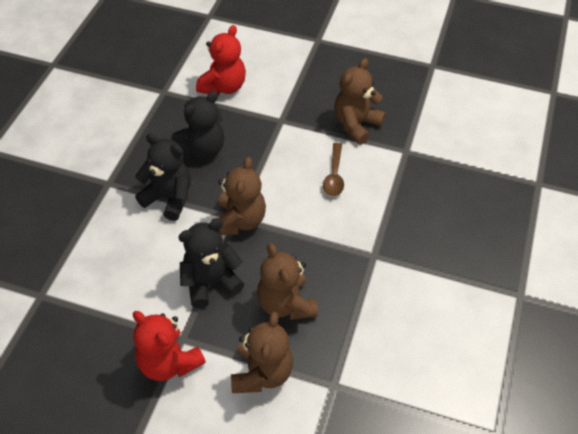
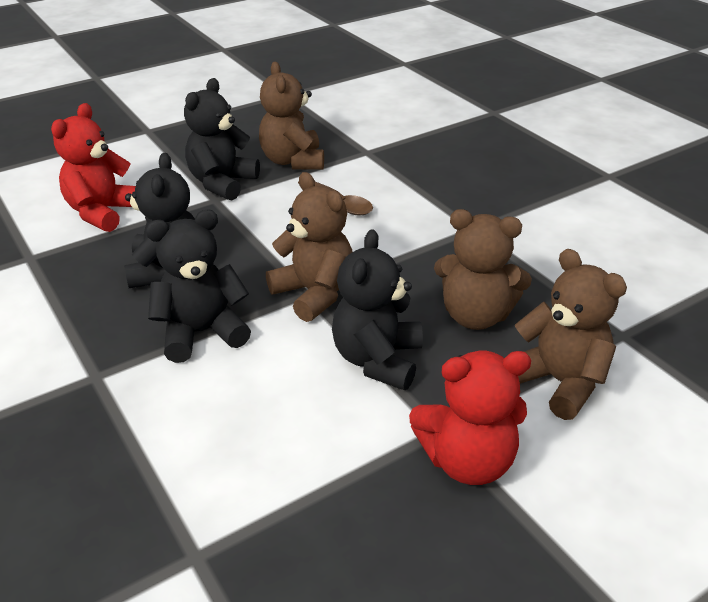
camera: 50 degrees left, 15 degrees down
red teddy bear [196,25,246,96] -> red teddy bear turned 135 degrees counterclockwise [51,103,136,232]
none -> black teddy bear [184,78,260,201]

